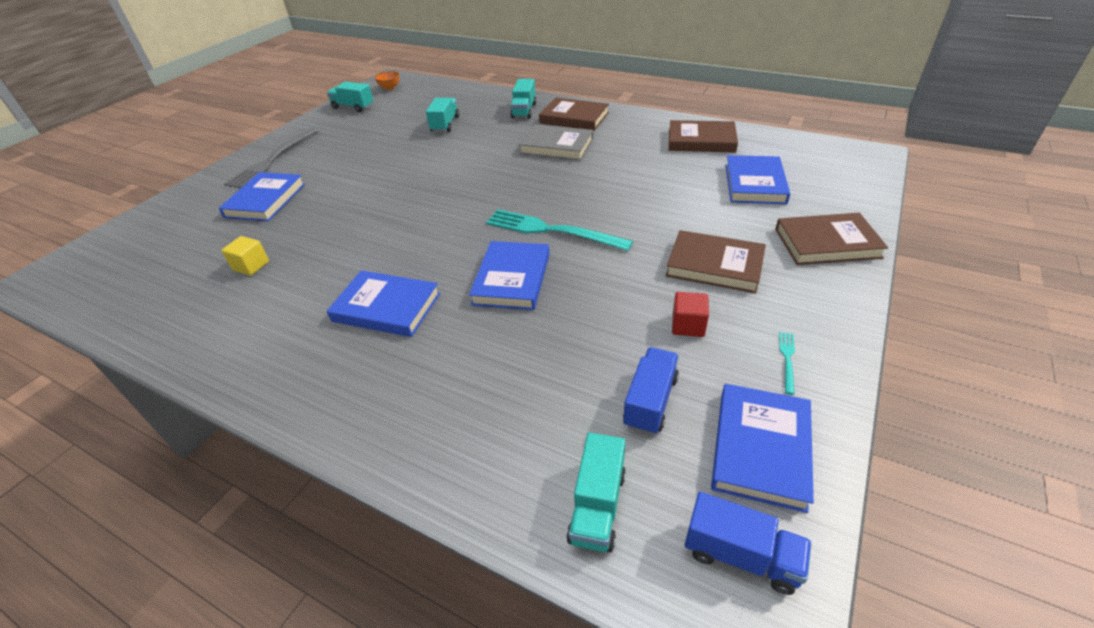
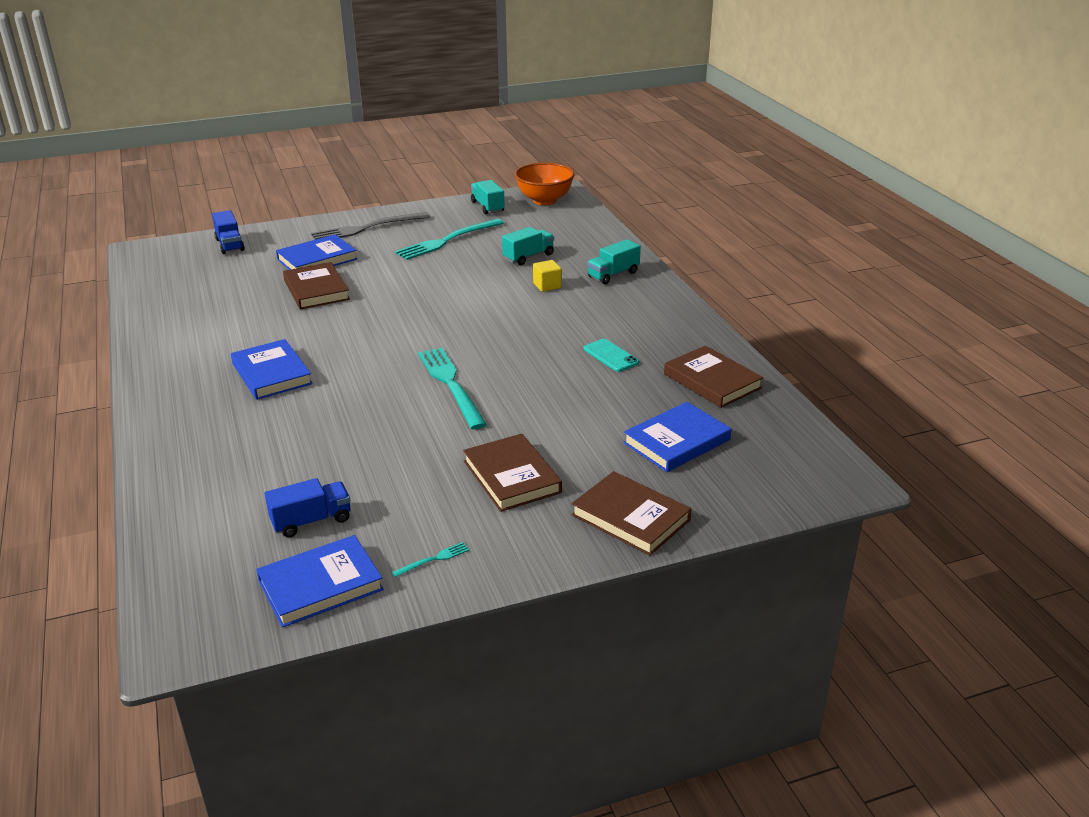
camera: 40 degrees right, 10 degrees down
yellow cube [221,236,269,276] -> yellow cube moved to [533,260,562,292]
orange bowl [374,71,400,90] -> orange bowl [515,162,574,205], size x2.08
blue book [469,241,550,310] -> none
grey book [519,124,593,161] -> none
brown book [539,97,609,131] -> brown book moved to [283,262,350,310]
turquoise truck [566,433,626,552] -> none
red cube [672,292,709,337] -> none
blue truck [685,492,812,595] -> blue truck moved to [212,210,245,254]
none -> turquoise fork [395,219,504,260]
none -> turquoise phone [583,339,639,372]

